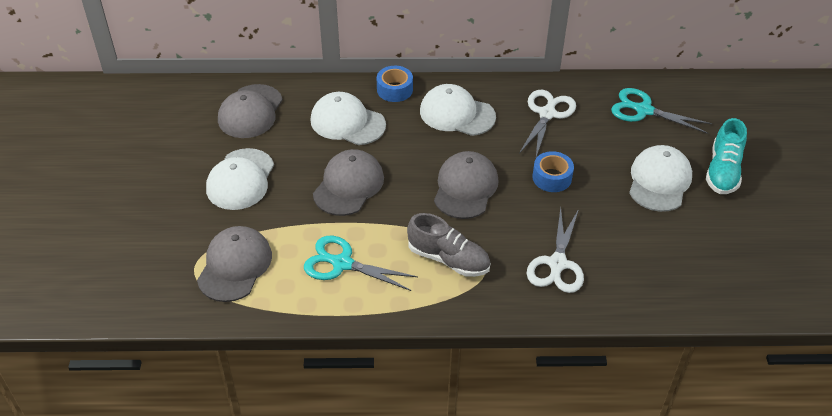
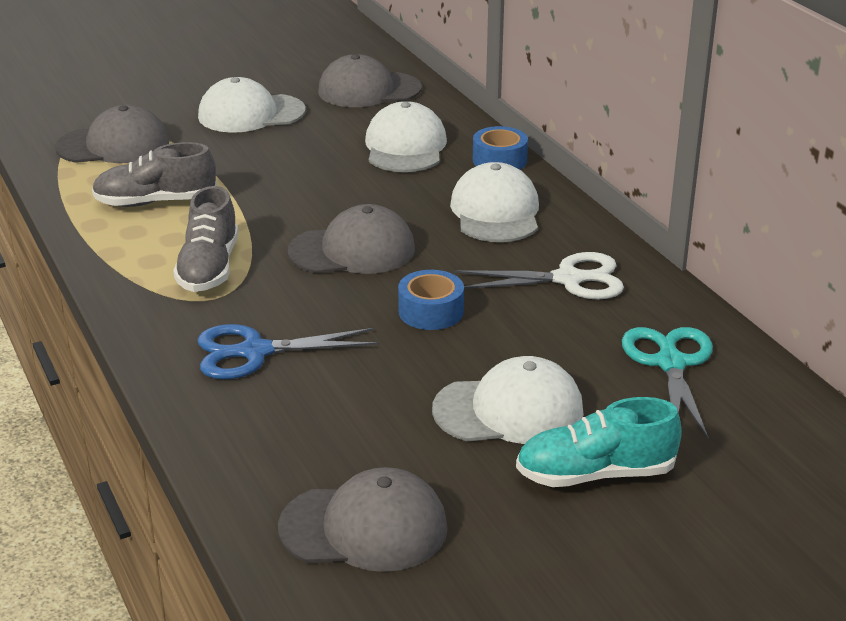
camera: 65 degrees right, 15 degrees down
turquoise scissors [304,236,418,291] -> grey shoe [92,142,217,207]
grey cap [313,149,384,216] -> grey cap moved to [278,467,448,572]
white scissors [527,207,584,293] -> blue scissors [198,324,379,379]

